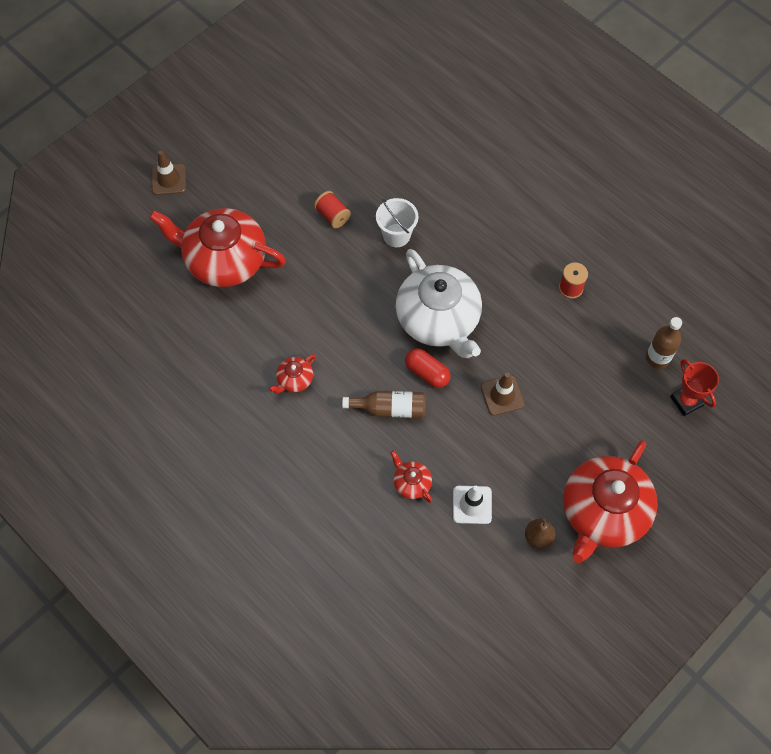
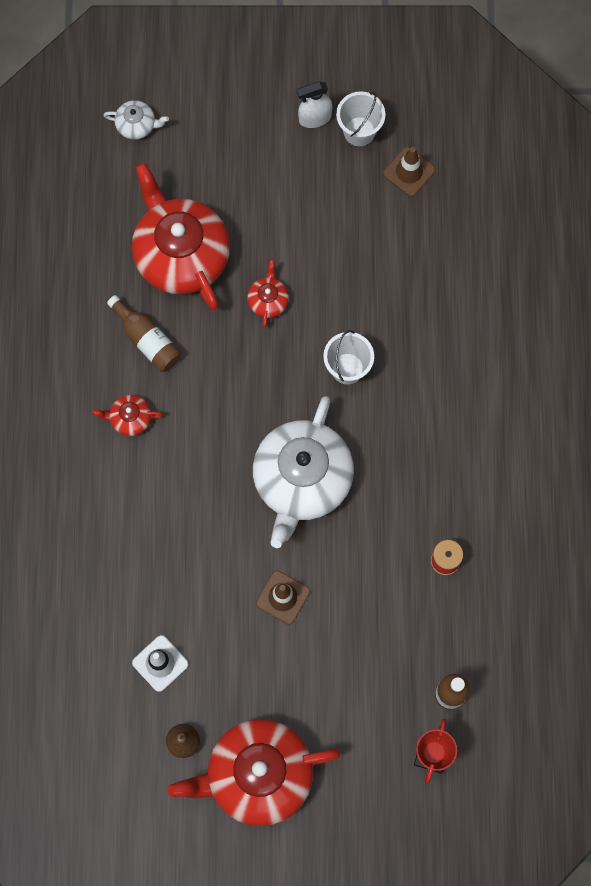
camera: 45 degrees right, 10 degrees up
brown traffic cone [152,151,186,195] -> brown traffic cone moved to [383,147,435,196]
red spool [314,191,351,228] -> none
brown bottle [342,391,426,418] -> brown bottle moved to [107,295,181,372]
red teapot [390,450,432,503] -> red teapot moved to [247,259,289,328]
red capsule [405,348,451,388] -> none
none -> white teapot [103,100,169,140]
none -> white spray bottle [297,81,333,128]
none -> white bucket [336,91,385,146]

